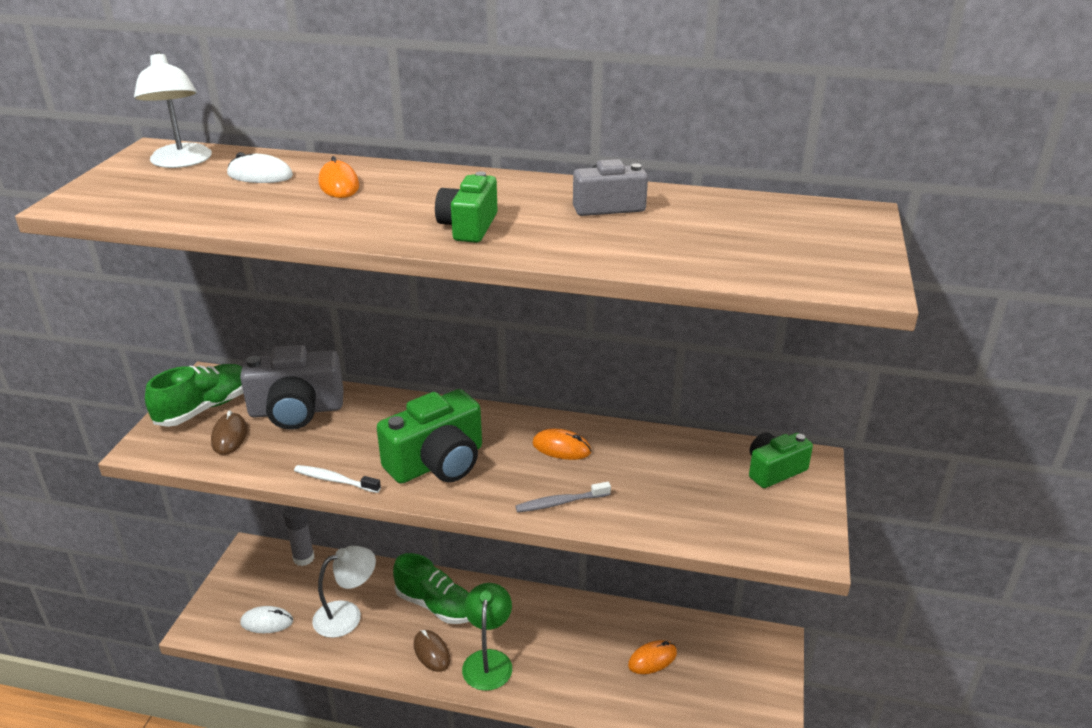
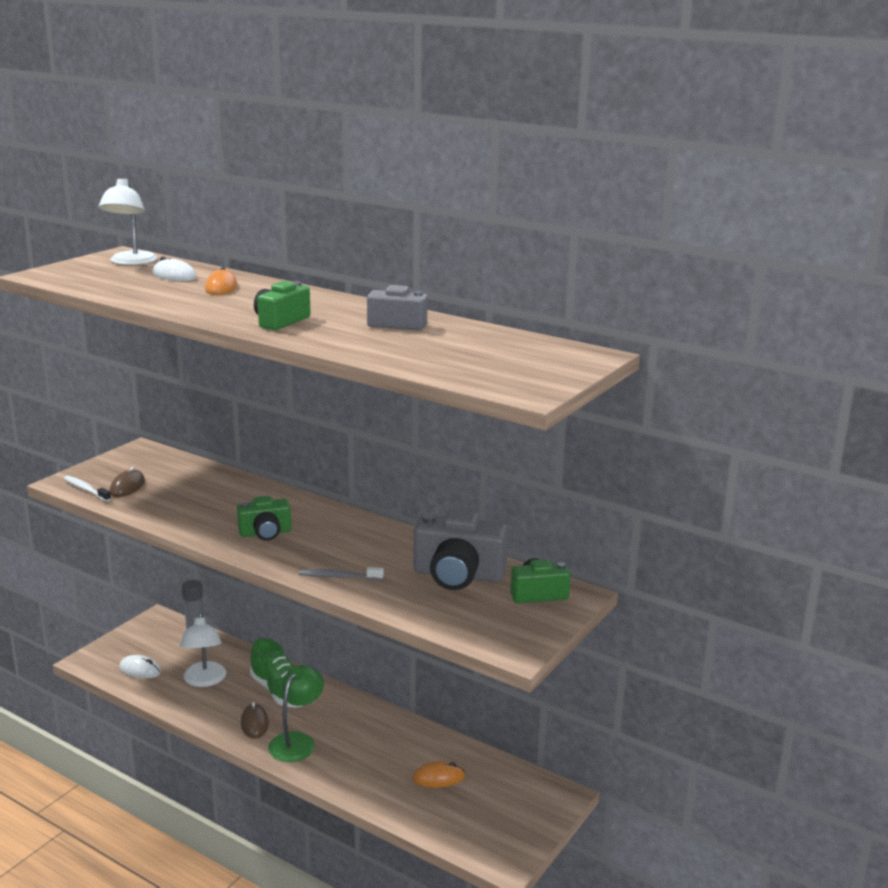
camera: 20 degrees right, 10 degrees down
green shoe [145,364,243,427] -> none
grey camera [240,345,344,430] -> grey camera moved to [413,509,509,590]
white toothbrush [294,465,381,493] -> white toothbrush moved to [64,476,111,502]
white lamp [312,546,376,638] -> white lamp turned 90 degrees clockwise [180,612,226,687]
green camera [377,389,482,484] -> green camera [237,496,291,541], size x0.60
orange mouse [532,429,591,460] -> none

